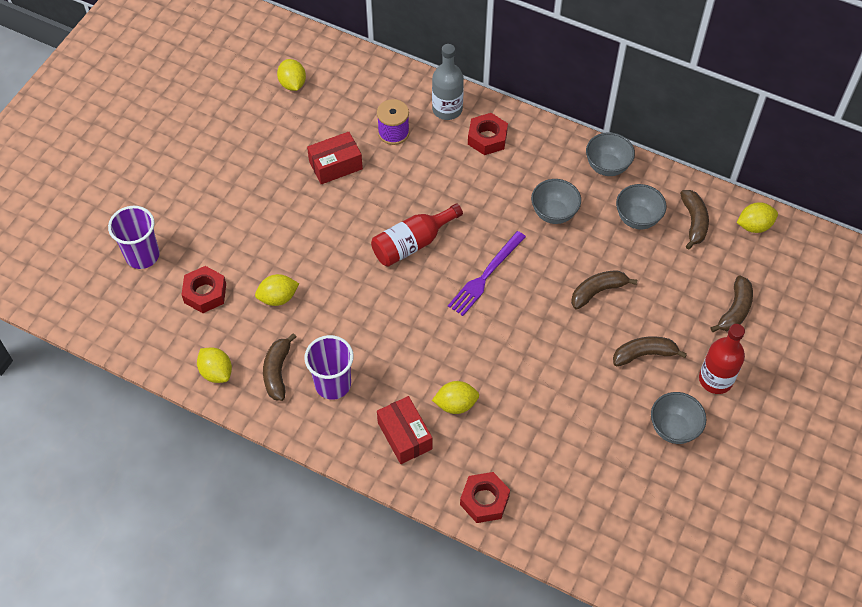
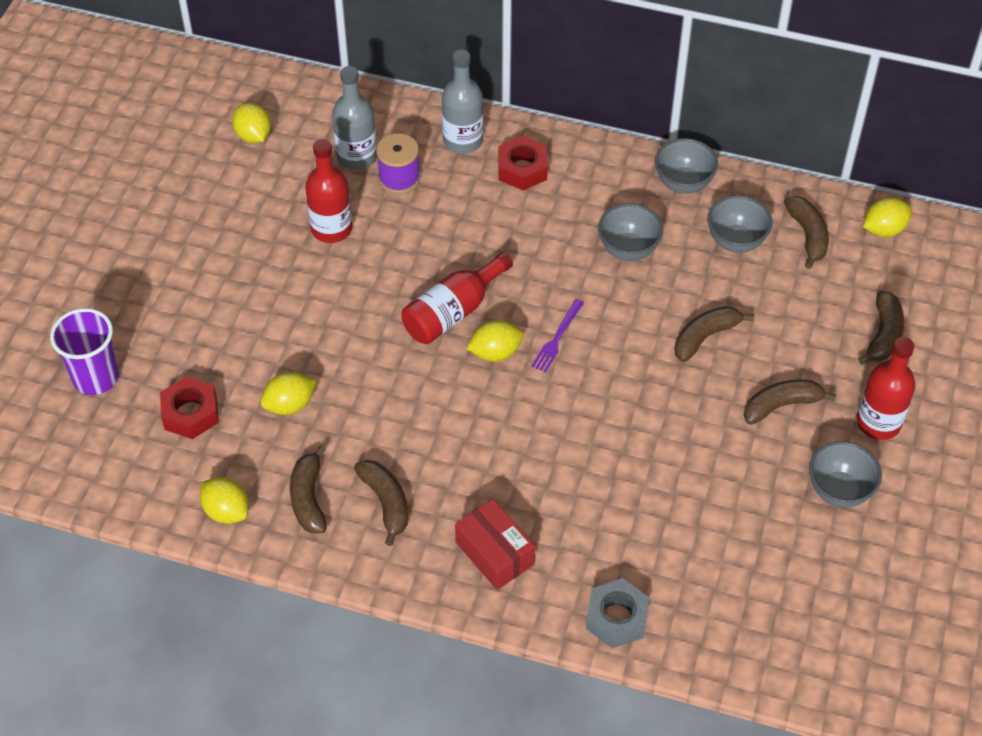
camera: 10 degrees left, 5 degrees down
purple cup [304,335,354,400] -> brown banana [354,460,408,546]
red box [307,132,363,184] -> red bottle [305,139,352,243]
yellow lemon [432,381,479,414] -> yellow lemon moved to [466,320,523,362]
purple fork [448,231,526,316] -> purple fork [531,299,584,373], size x0.64
red nut [460,472,510,523] -> grey nut [586,578,649,649]
none -> grey bottle [332,66,377,170]

